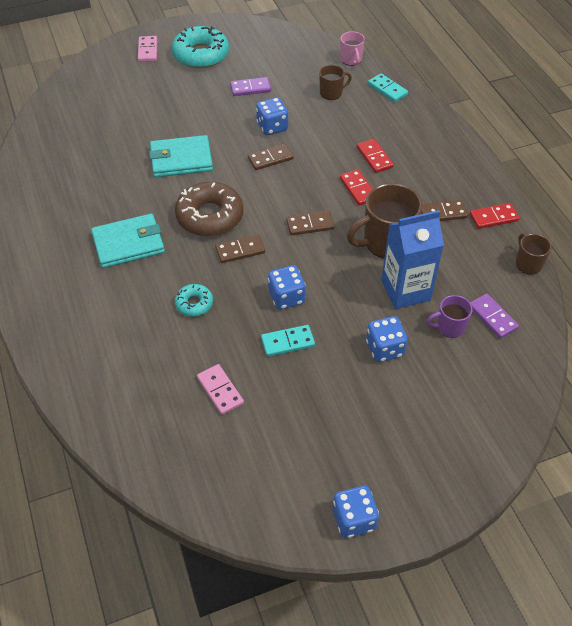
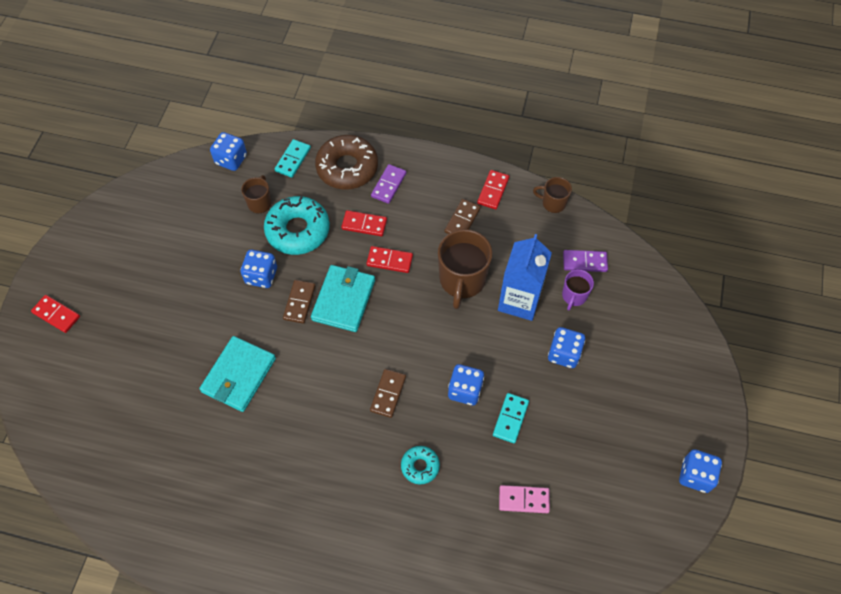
camera: 55 degrees left, 10 degrees up
turquoise wallet [91,214,165,268] -> turquoise wallet moved to [311,265,375,332]
pink domino [138,36,157,62] -> red domino [31,295,80,333]
turquoise donut [172,26,229,68] -> turquoise donut moved to [264,196,330,255]
brown donut [175,182,243,236] -> brown donut moved to [315,135,378,190]
purple domino [230,77,271,96] -> purple domino moved to [371,164,406,204]
brown domino [286,211,334,235] -> none
pink mug [340,31,365,66] -> blue dice [210,132,247,171]
turquoise domino [368,73,408,102] -> turquoise domino turned 60 degrees counterclockwise [275,139,311,178]

